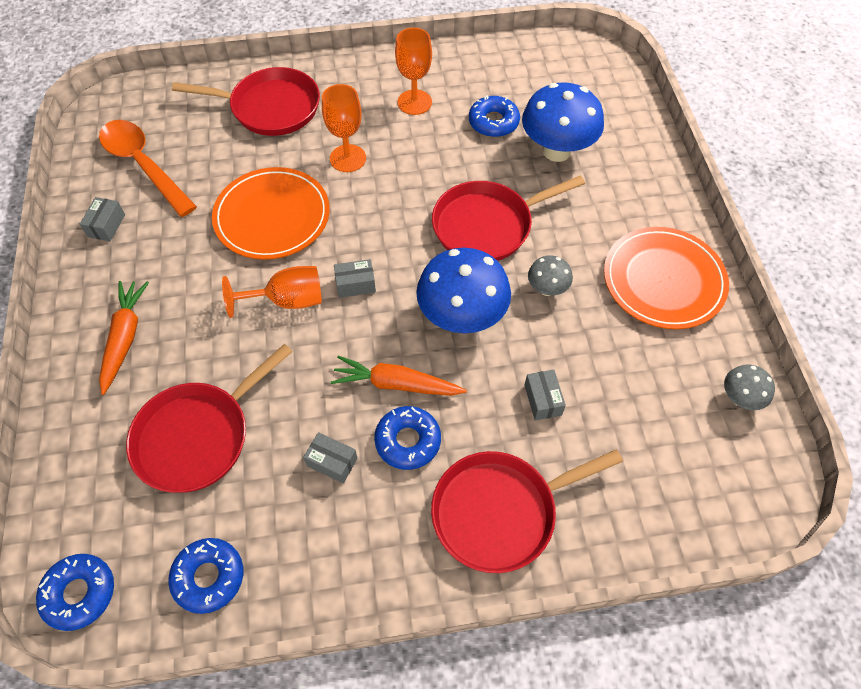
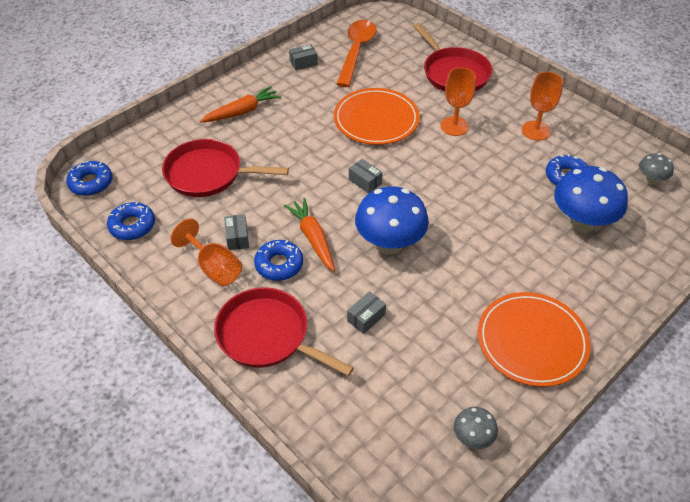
camera: 55 degrees right, 10 degrees down
orange goblet [222,266,322,318] -> orange goblet moved to [171,219,242,286]
red pan [432,175,585,261] -> none
grey mushroom [528,255,573,296] -> grey mushroom moved to [639,153,674,185]

